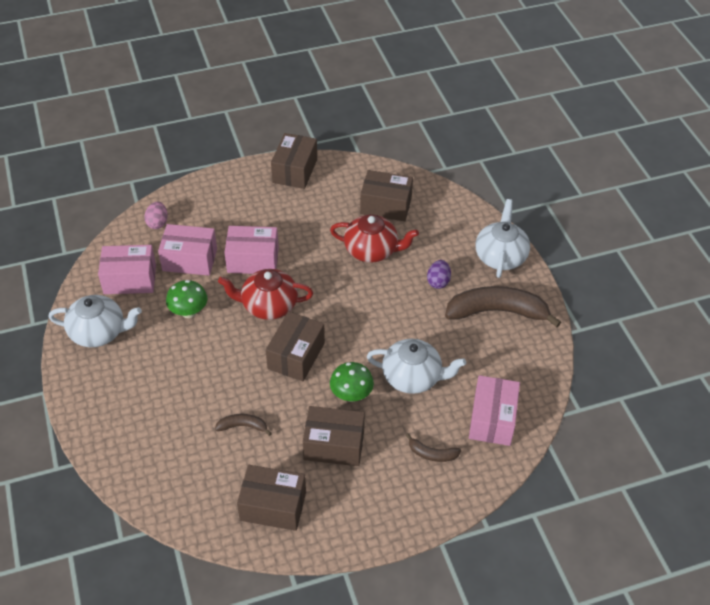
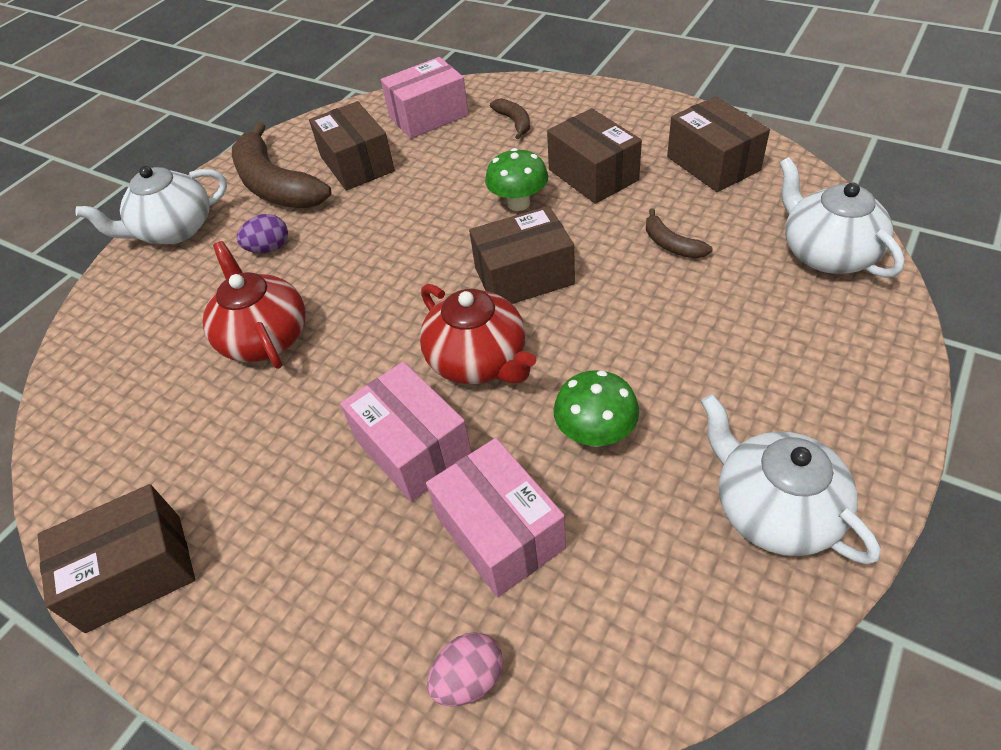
camera: 125 degrees left, 0 degrees up
pink box [98,245,156,294] -> none
brown box [360,170,413,221] -> brown box moved to [309,101,395,191]
white teapot [367,339,466,394] -> white teapot moved to [780,157,905,278]

